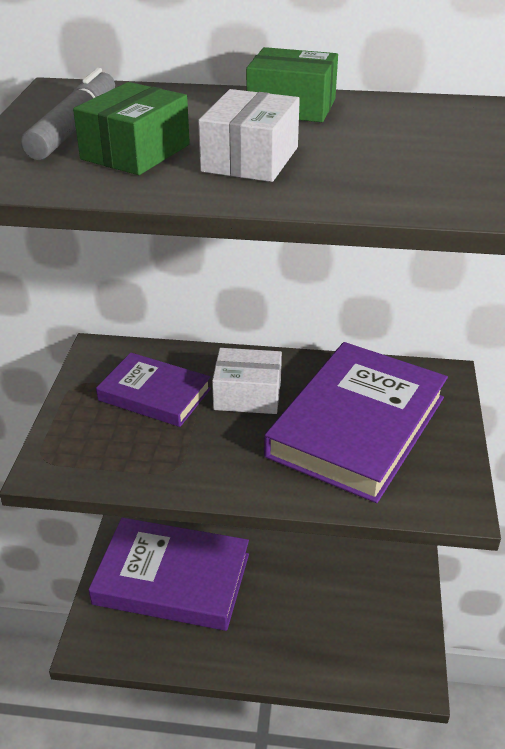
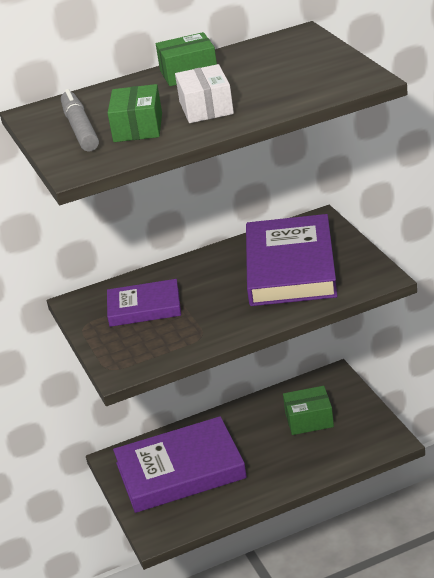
camera: 25 degrees left, 5 degrees down
white box [212,348,282,414] -> none
none -> green box [283,386,334,435]

